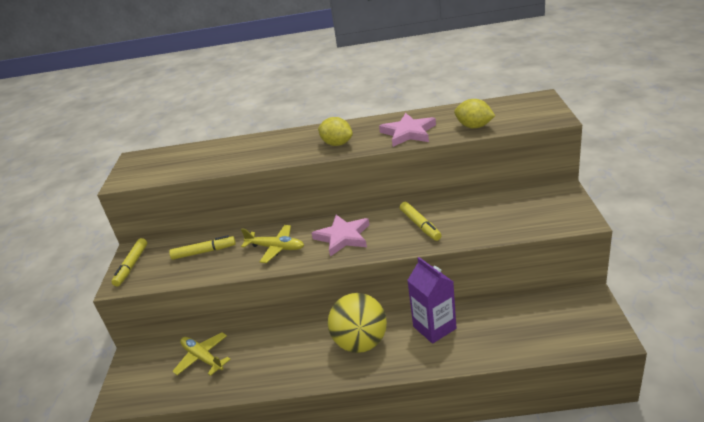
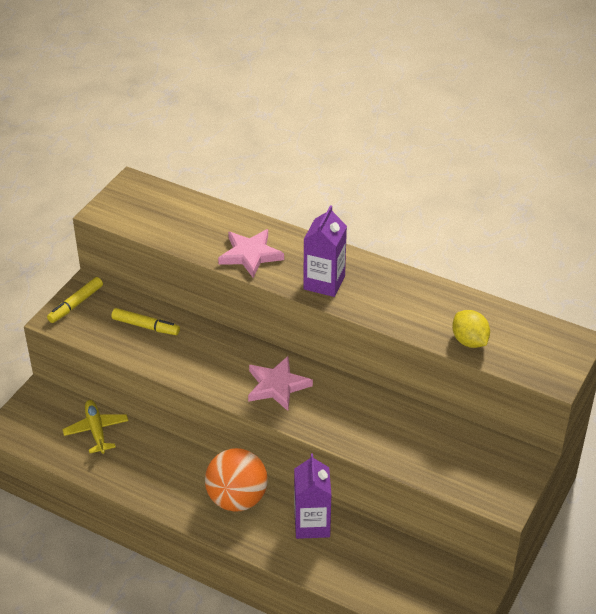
camera: 25 degrees right, 10 degrees up
yellow plane [241,225,304,263] -> none
yellow lemon [318,117,353,146] -> purple carton [303,205,347,297]
yellow ball [328,293,387,353] -> orange ball [205,448,268,512]
pink star [379,113,436,147] -> pink star moved to [218,229,284,278]
yellow marker [400,202,442,241] -> none

